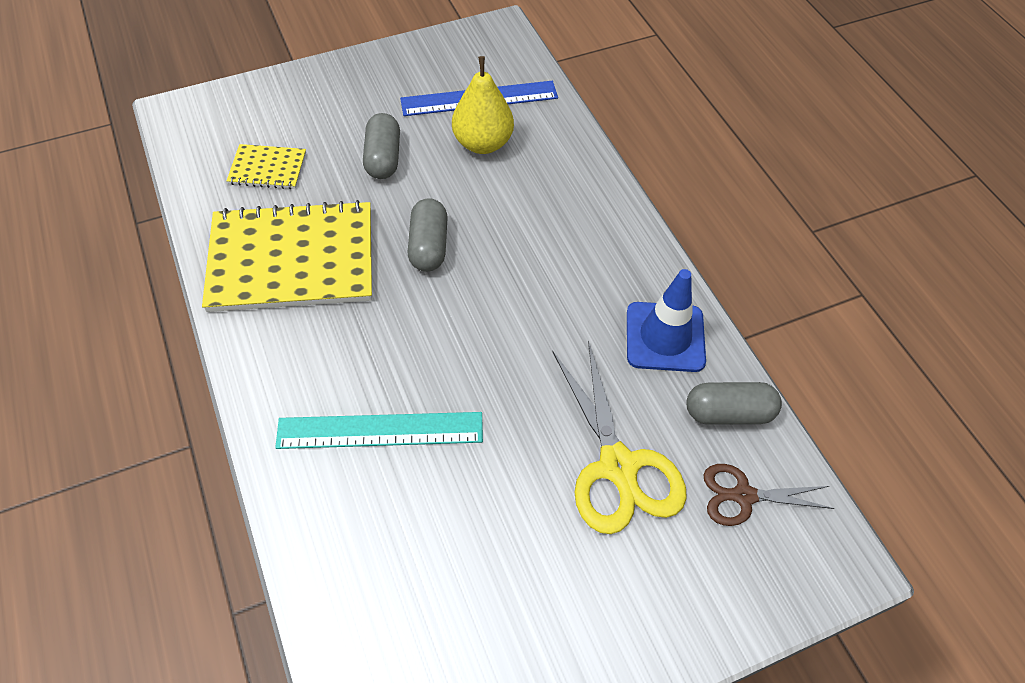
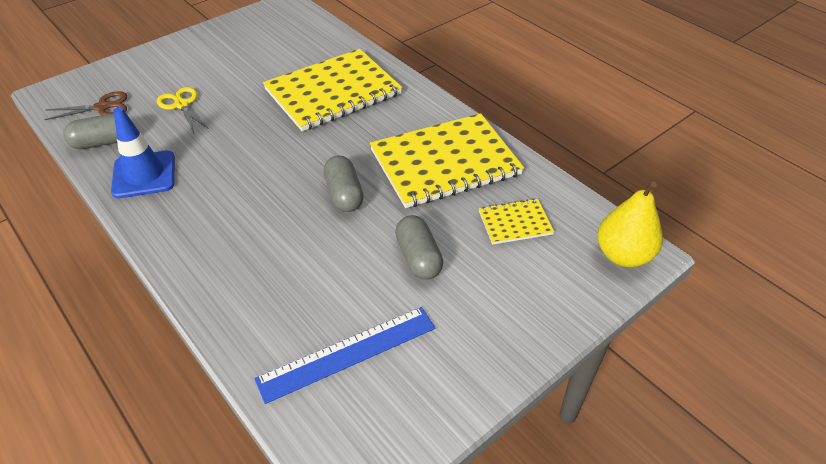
camera: 165 degrees right, 10 degrees down
turquoise ruler [275,412,483,449] -> yellow notebook [263,49,402,131]
yellow pear [452,56,514,154] -> yellow pear moved to [597,182,663,267]
yellow scissors [552,340,687,534] -> yellow scissors [157,87,209,133], size x0.59

